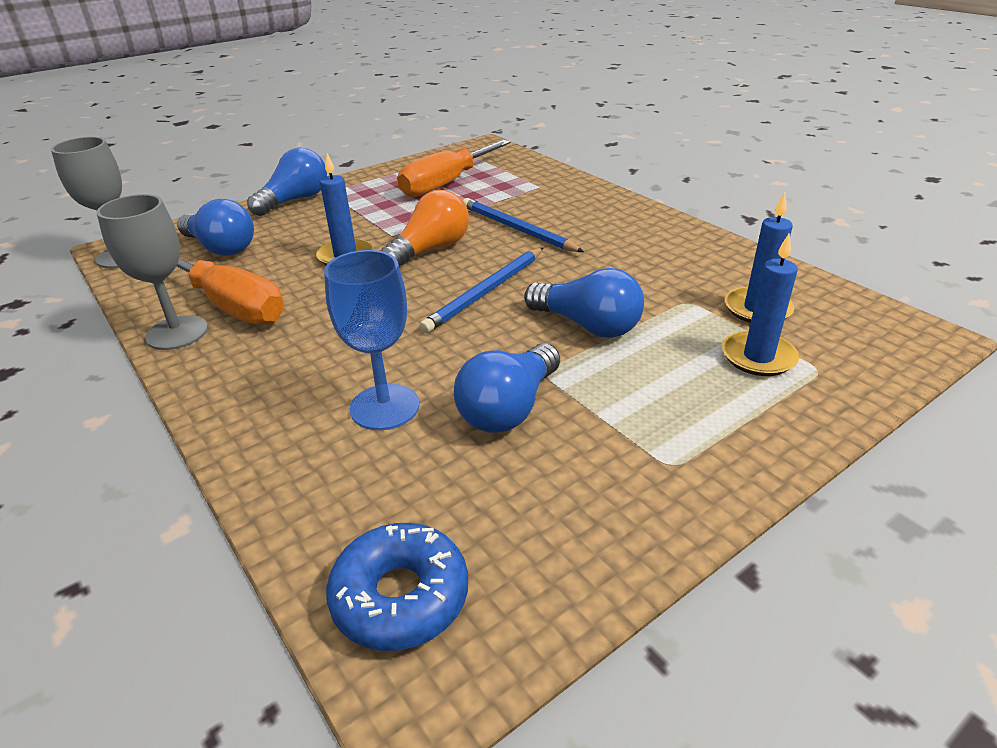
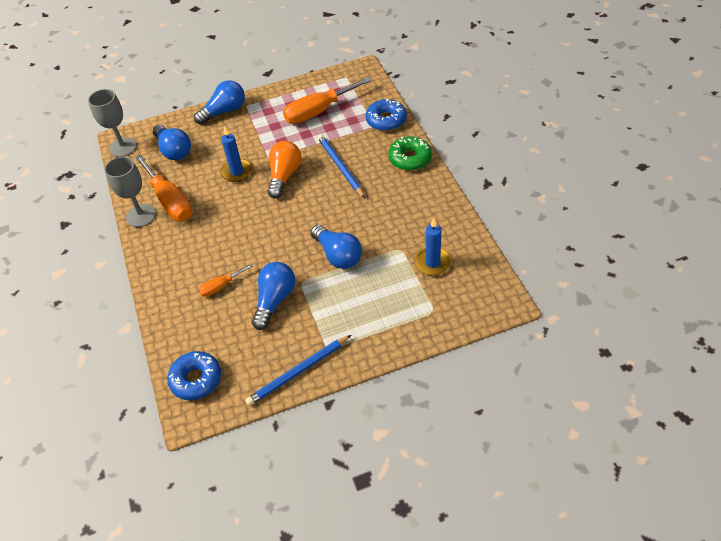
camera: 20 degrees right, 15 degrees up
blue goblet [324,250,419,430] -> orange screwdriver [199,264,253,297]
orange light bulb [381,190,469,267] -> orange light bulb turned 45 degrees counterclockwise [268,141,302,199]
blue pencil [419,248,543,333] -> blue pencil moved to [245,335,351,406]
blue light bulb [454,343,560,433] -> blue light bulb turned 150 degrees clockwise [252,262,295,330]
blue candle [722,234,799,376] -> none
none -> blue donut [365,99,407,131]
none -> green donut [388,136,432,171]

